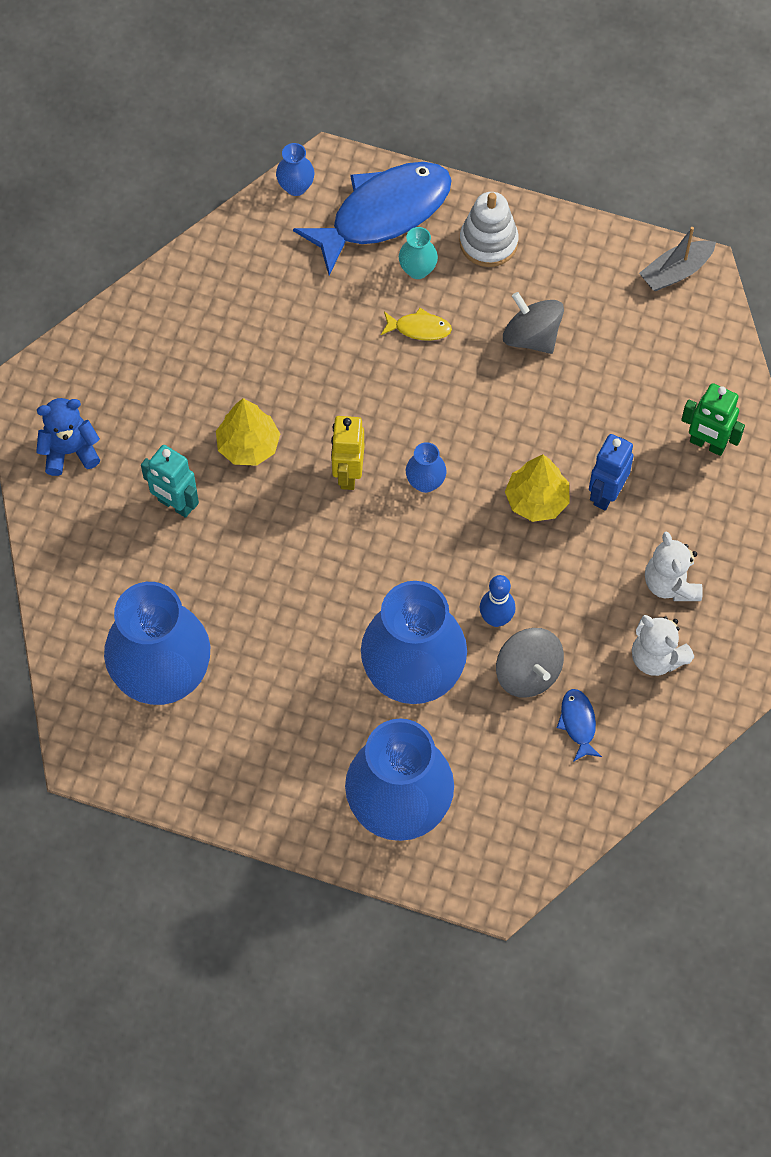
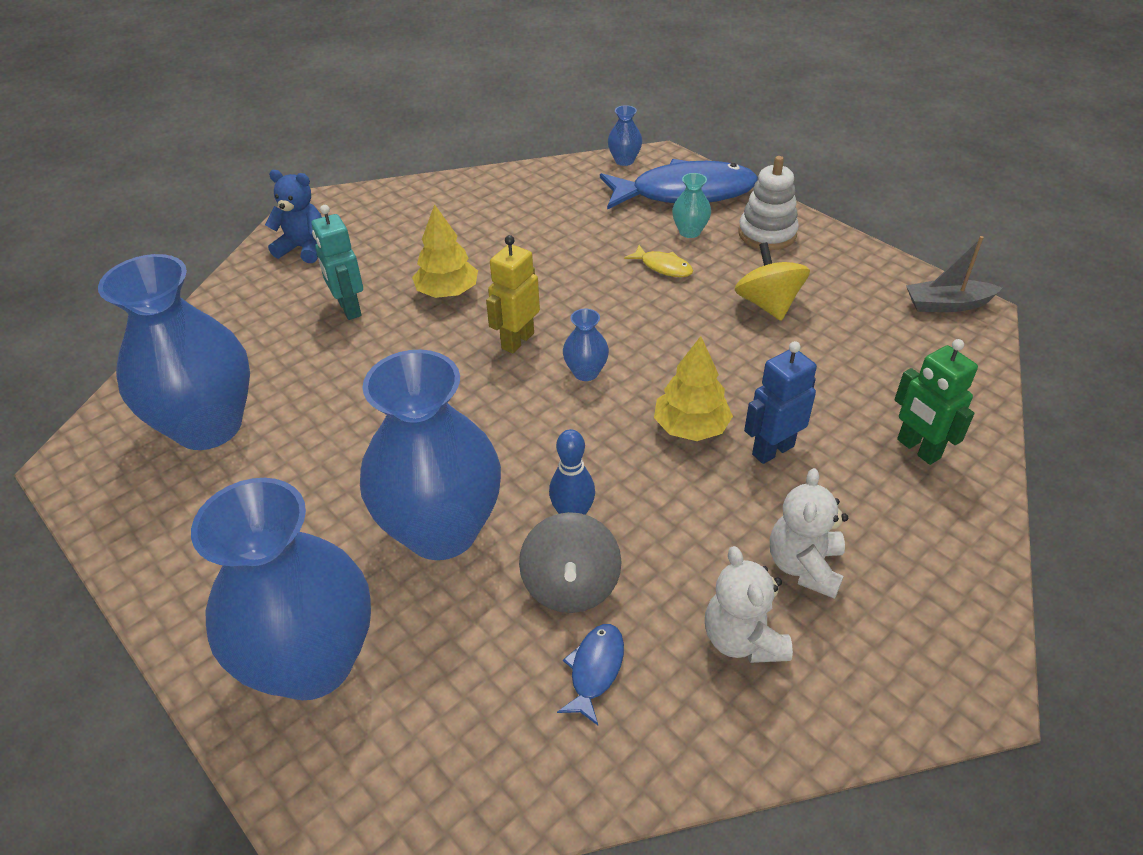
camera: 30 degrees right, 20 degrees down
grey spinning top [503,292,564,354] -> yellow spinning top [735,242,810,321]

